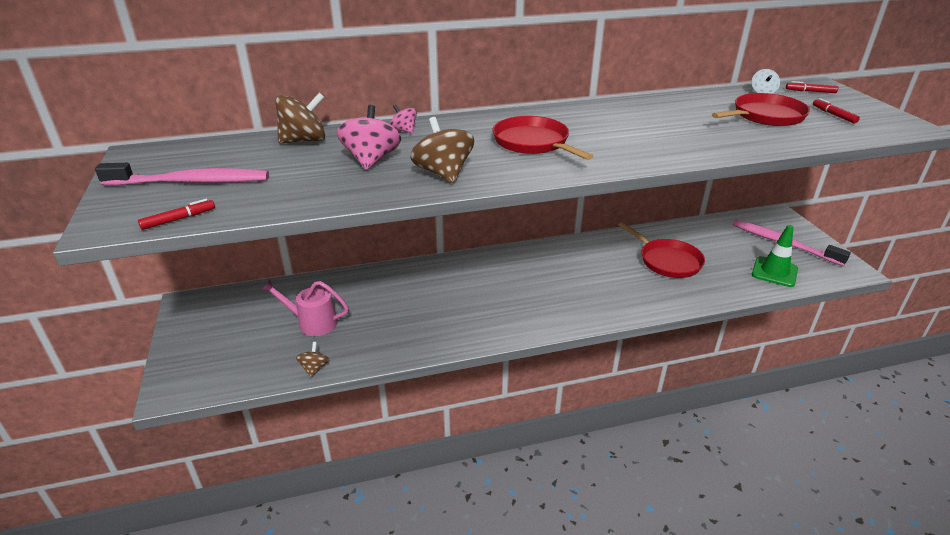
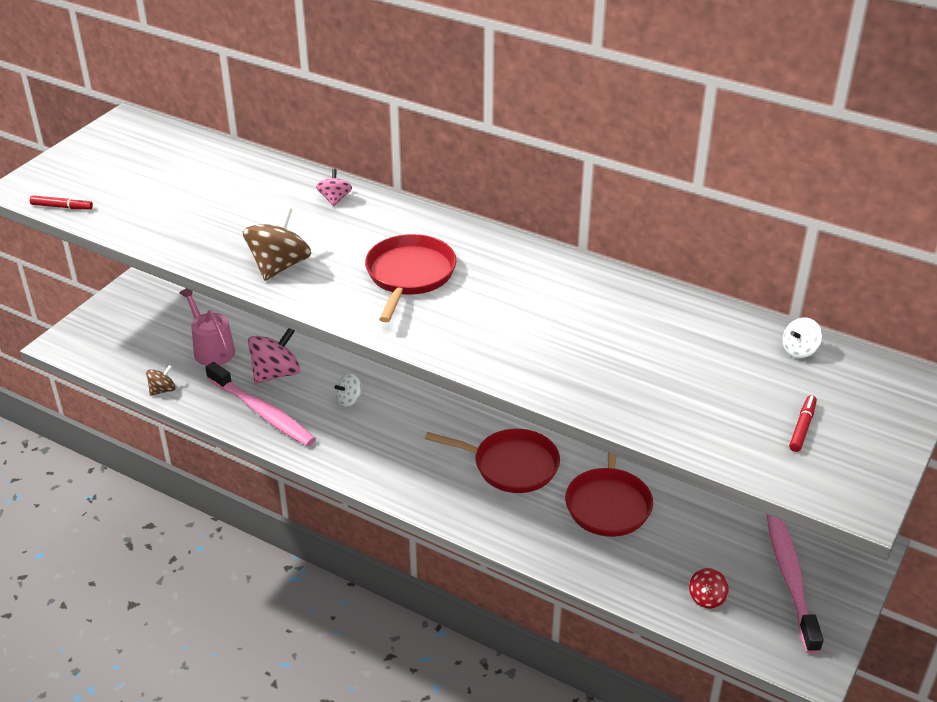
camera: 45 degrees right, 5 degrees up
pink toothbrush [95,163,269,186] -> pink toothbrush moved to [205,362,316,446]
brown spinning top [275,93,325,144] -> none
pink spinning top [336,105,401,170] -> pink spinning top moved to [248,328,300,384]
red pan [712,93,810,126] -> red pan moved to [425,429,560,493]
green traffic cone [752,225,798,287] -> red spinning top [689,568,729,609]
red marker [786,81,839,93] -> none
none -> white spinning top [334,374,362,407]

